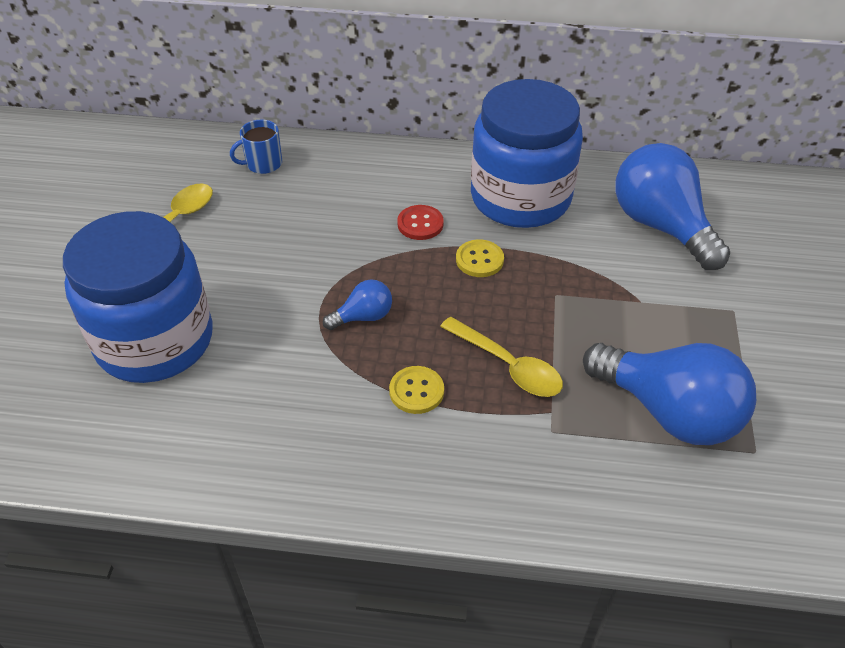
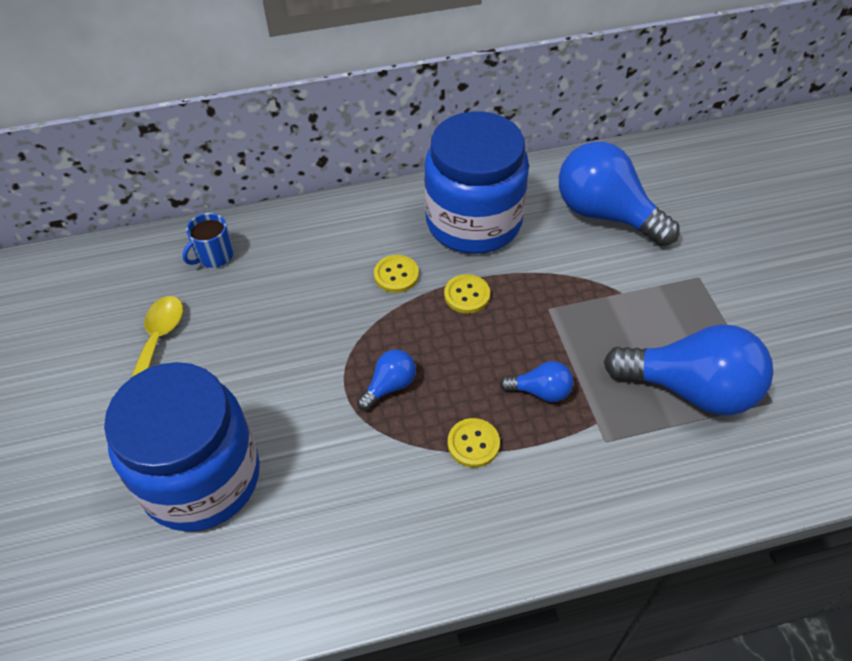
camera: 20 degrees left, 5 degrees up
red button [397,205,444,240] -> yellow button [374,255,419,293]
yellow spoon [440,317,563,397] -> blue light bulb [500,361,573,402]

